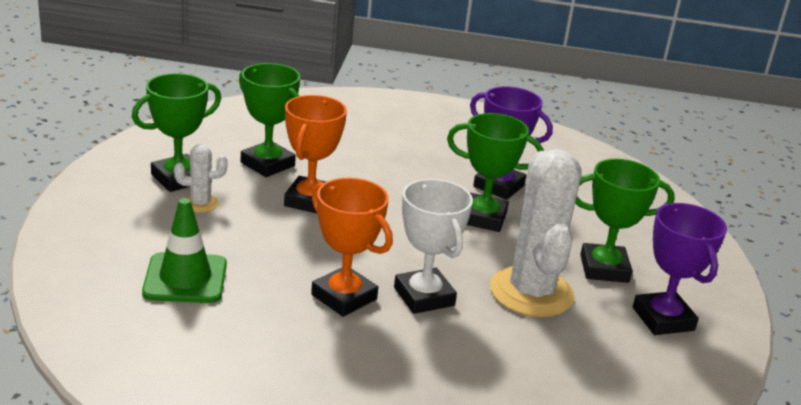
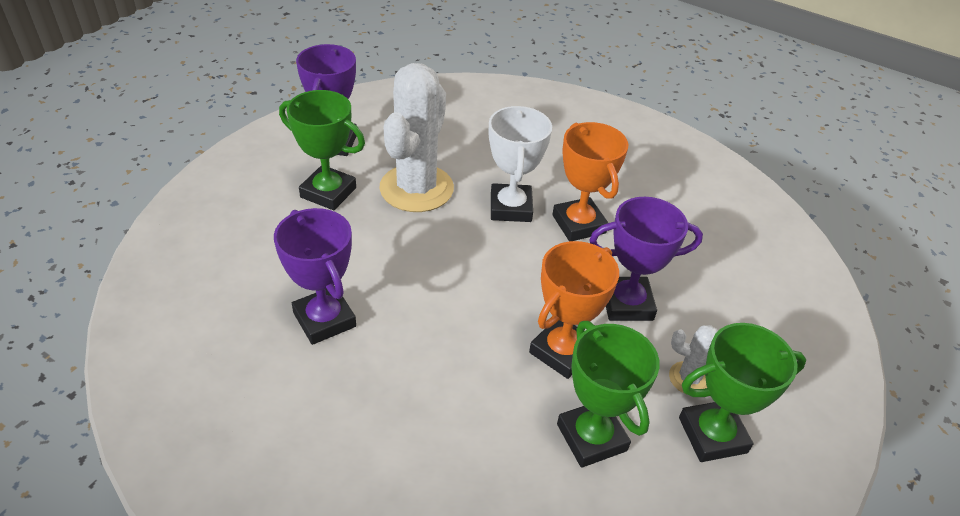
camera: 155 degrees left, 15 degrees up
green traffic cone [142,198,227,303] -> none
green trophy [447,113,544,232] -> none
none -> purple trophy [589,197,703,321]

